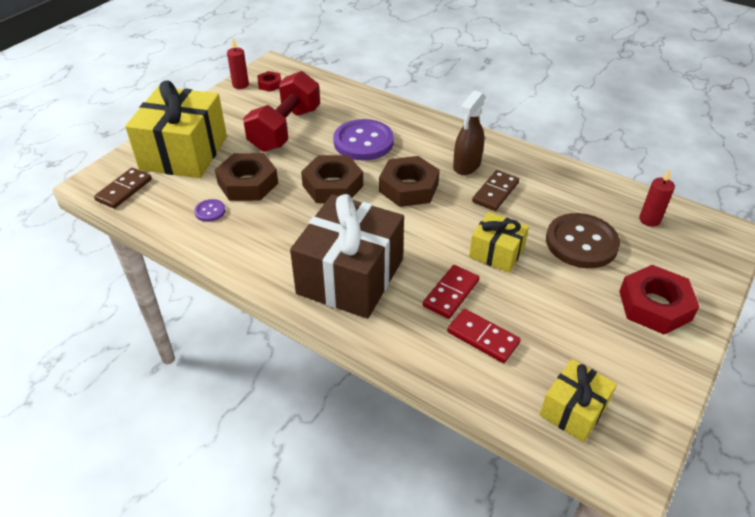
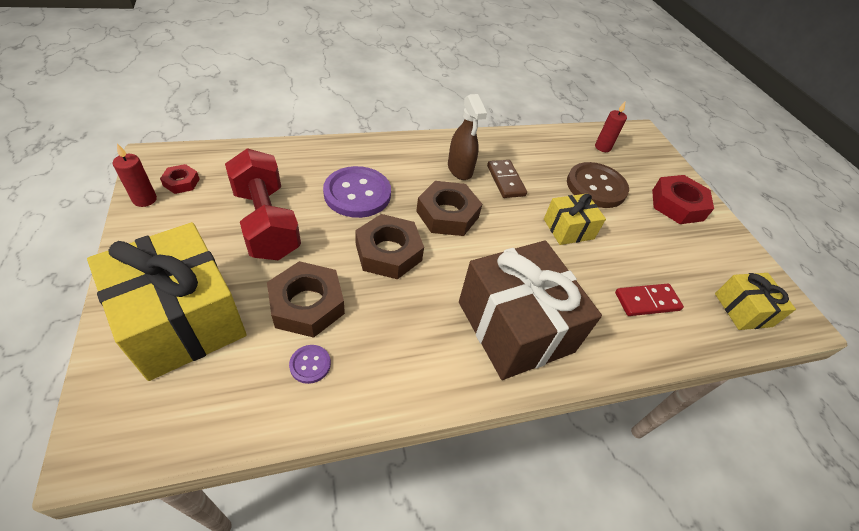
camera: 55 degrees left, 5 degrees up
brown domino [94,168,152,209] -> none
red domino [423,265,479,319] -> none

